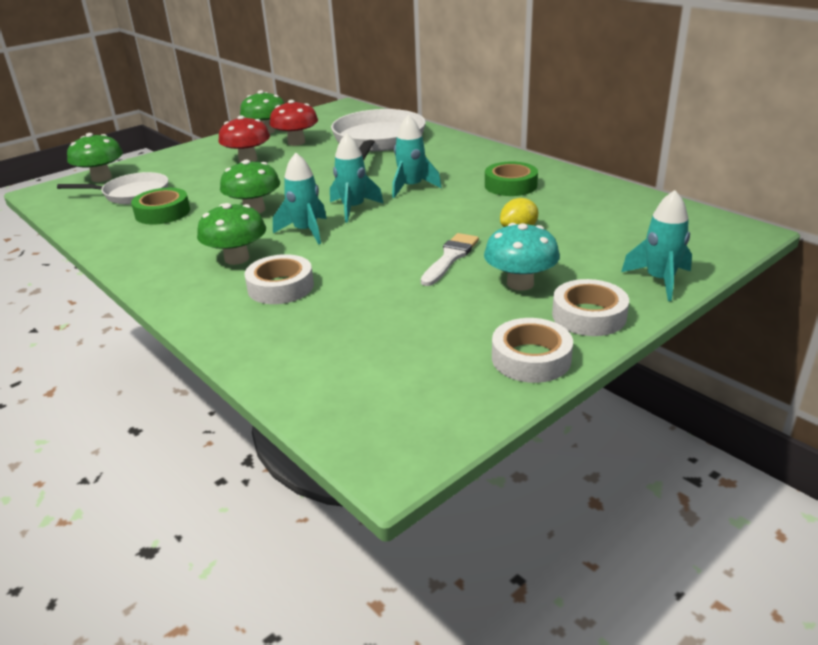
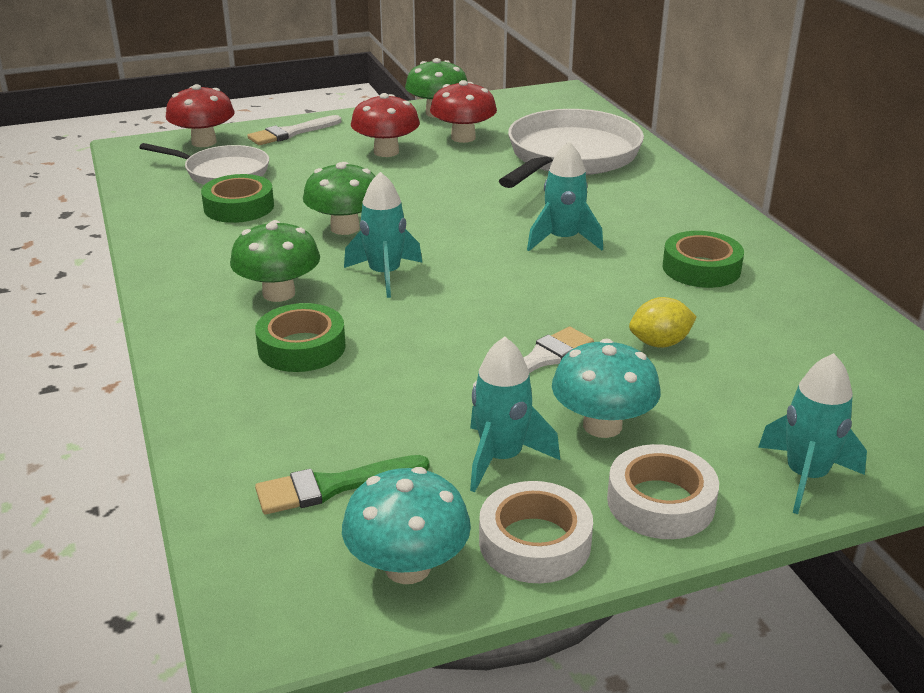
camera: 20 degrees right, 0 degrees up
green mushroom [67,133,123,182] -> red mushroom [166,84,235,147]
white tape [244,254,314,304] -> green tape [255,303,346,372]
turquoise rocket [330,133,384,223] -> turquoise rocket moved to [470,337,560,492]
none -> white brush [247,115,341,145]
none -> green brush [255,455,429,514]
none -> turquoise mushroom [342,467,471,584]

